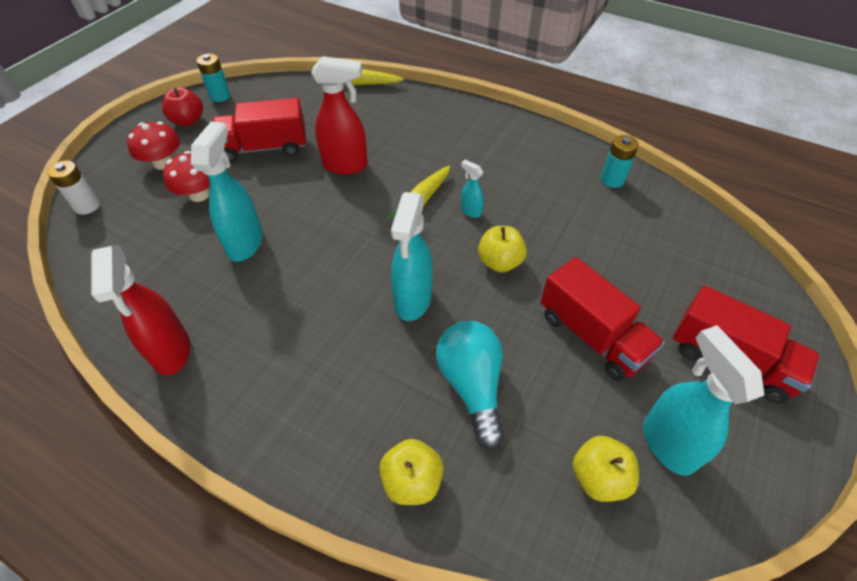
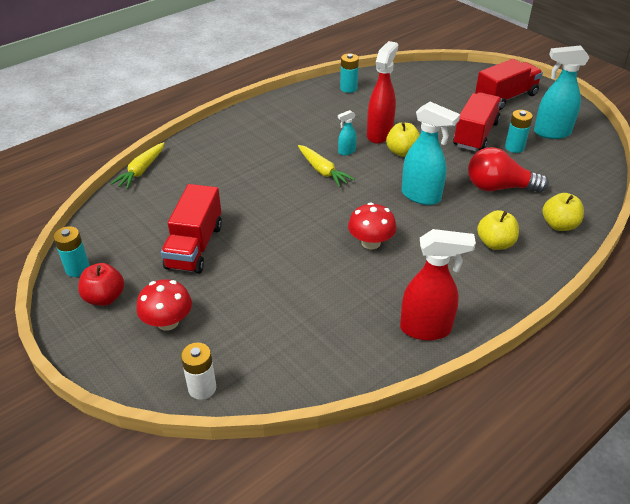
camera: 70 degrees left, 10 degrees down
red mushroom [163,151,210,202] -> red mushroom moved to [348,202,397,249]
turquoise spray bottle [191,122,263,262] -> none
red spray bottle [311,56,368,174] -> red spray bottle moved to [367,41,398,144]
turquoise light bulb [436,321,504,449] -> red light bulb [468,147,549,192]
red truck [540,257,665,381] -> red truck turned 45 degrees counterclockwise [453,92,502,151]
yellow apple [573,436,639,502] -> yellow apple moved to [477,210,519,250]
none -> turquoise battery [505,110,533,153]

